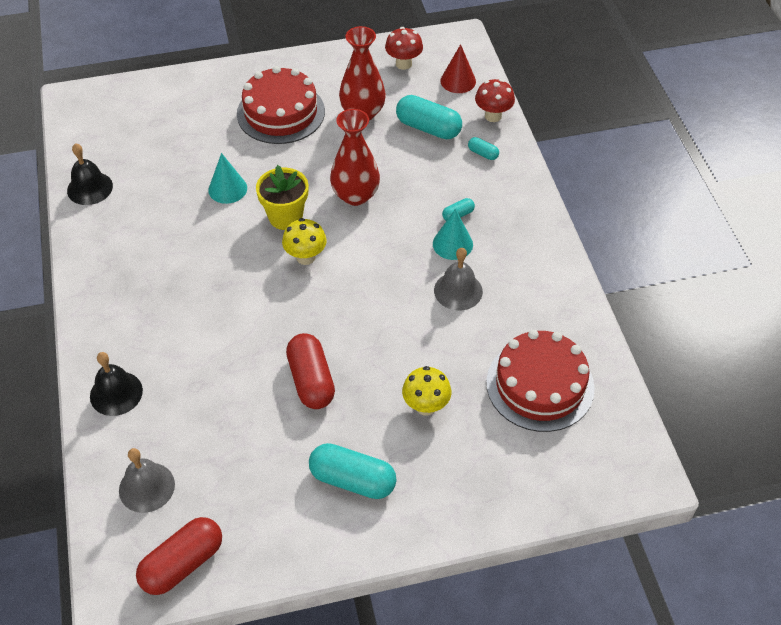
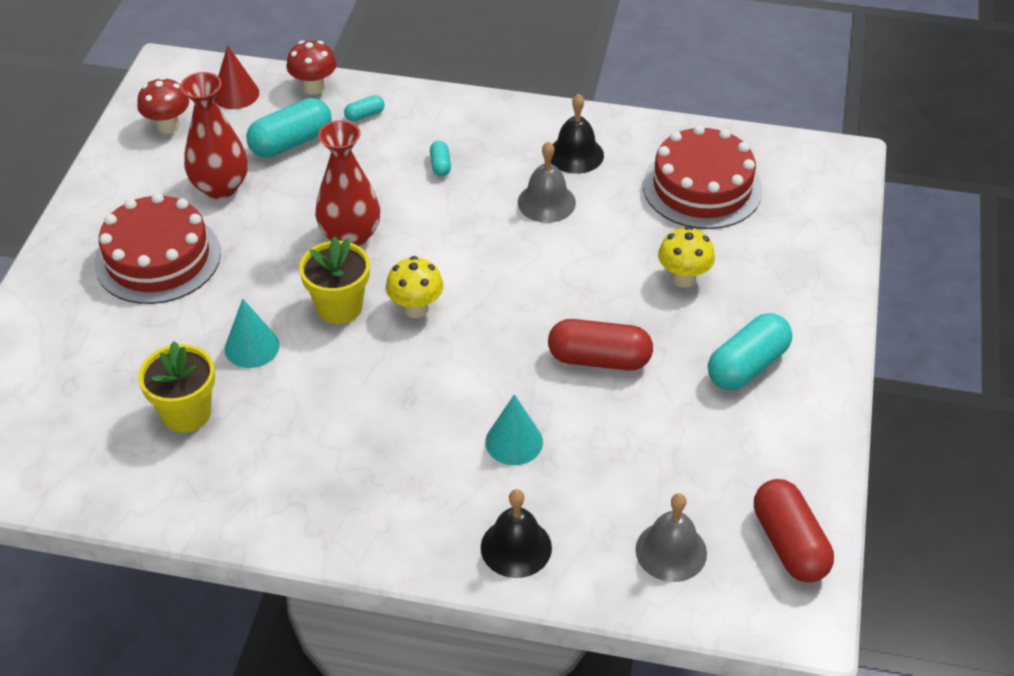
camera: 65 degrees left, 5 degrees down
black bell [67,143,113,205] -> black bell moved to [551,94,604,174]
turquoise cone [433,209,473,260] -> turquoise cone moved to [485,394,543,465]
none -> yellow flower pot [138,341,215,433]

